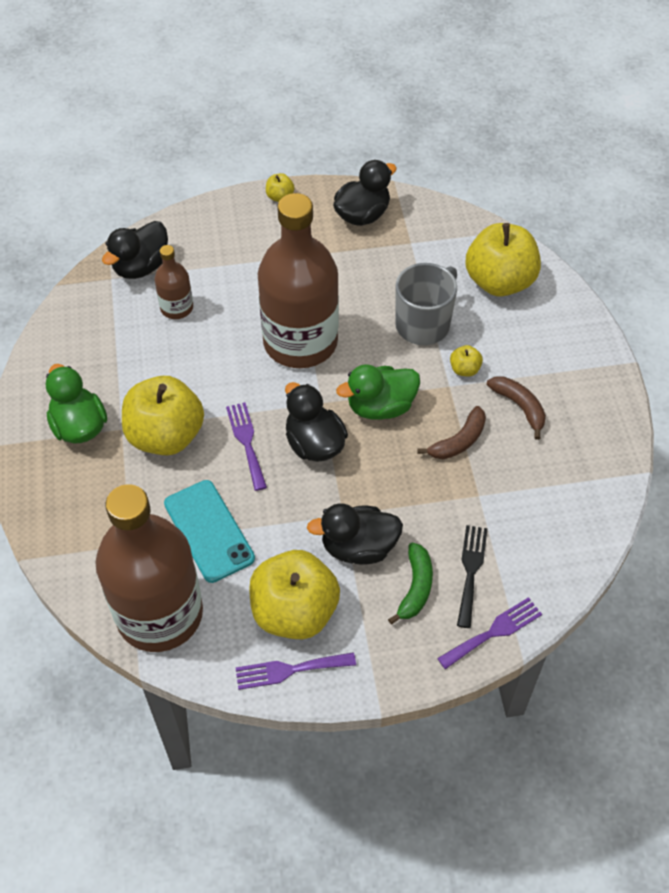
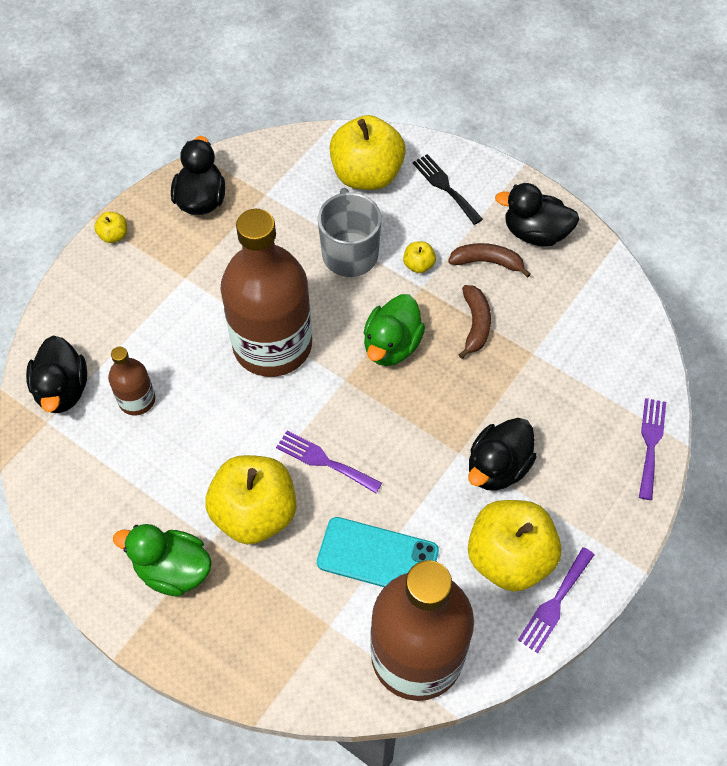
camera: 45 degrees left, 5 degrees up
black duck [285,382,348,462] -> black duck moved to [495,183,579,246]
green banana [388,543,433,624] -> none
black fork [457,525,488,628] -> black fork moved to [412,154,483,225]

